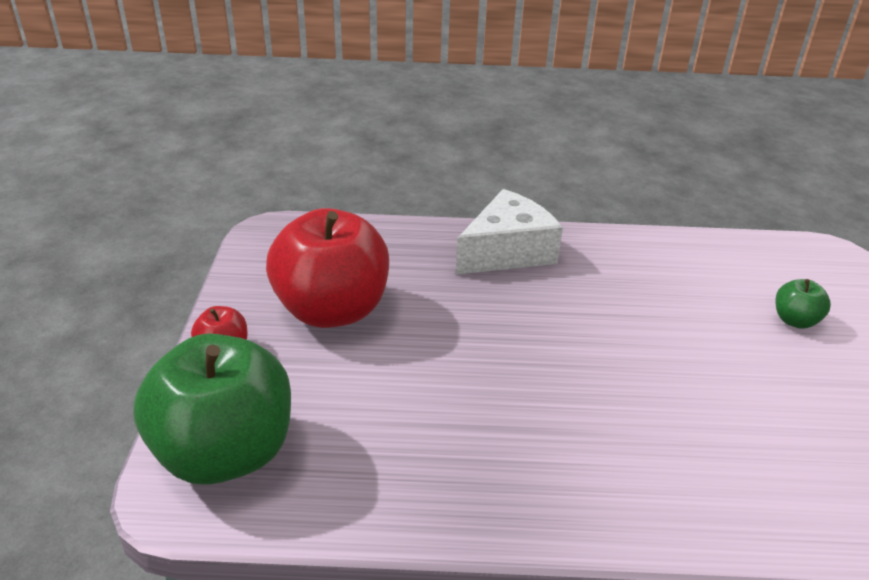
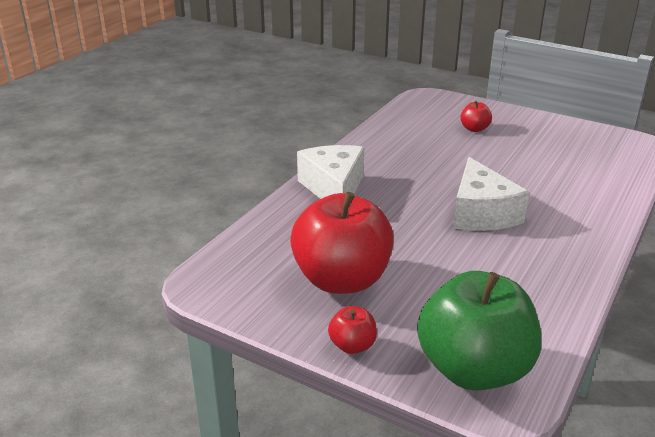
camera: 60 degrees left, 5 degrees down
green apple [775,279,831,329] -> red apple [460,101,492,132]
none -> white cheese [453,157,529,231]

